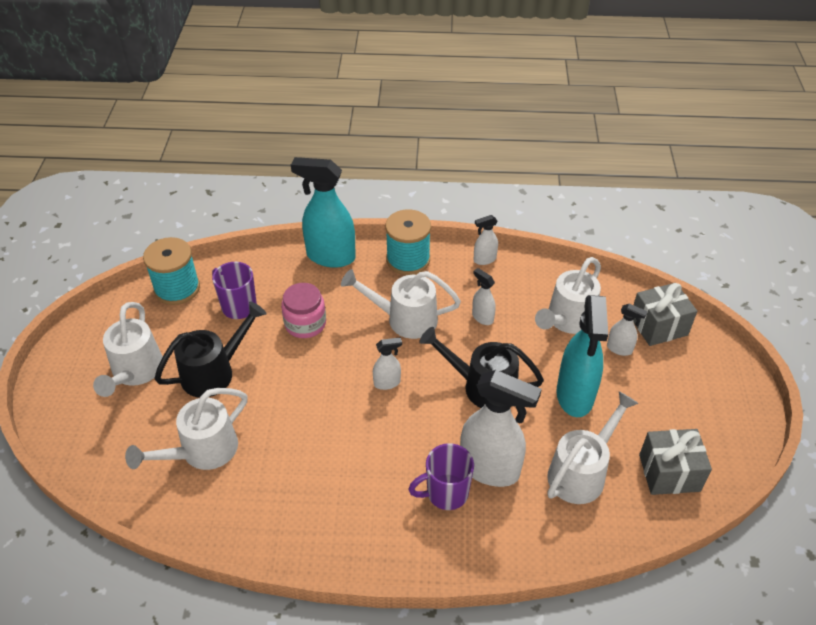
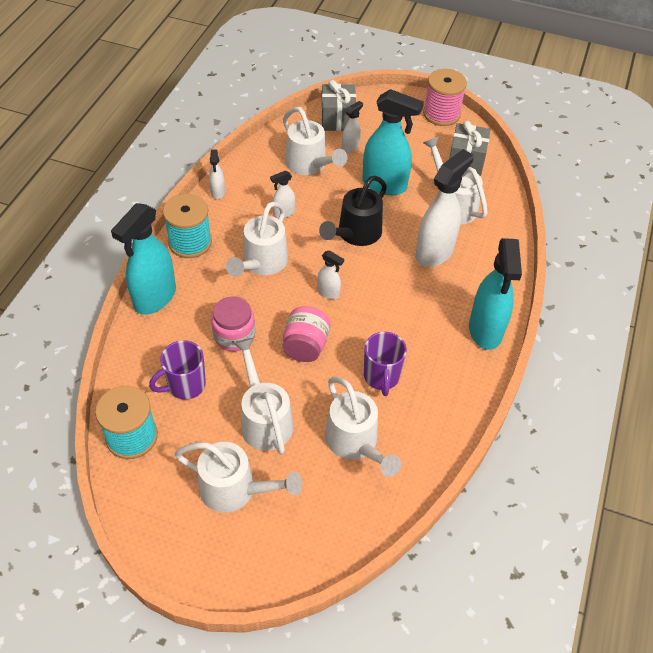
camera: 75 degrees left, 5 degrees up
black watering can [154,302,266,398] -> white watering can [233,338,293,455]
white spray bottle [373,337,402,390] -> white spray bottle turned 120 degrees clockwise [317,250,344,299]
purple mug [408,443,474,510] -> purple mug moved to [364,332,407,396]
none -> pink jar [282,306,331,362]
none -> pink spool [423,69,467,126]
none -> turquoise spray bottle [469,238,522,350]

